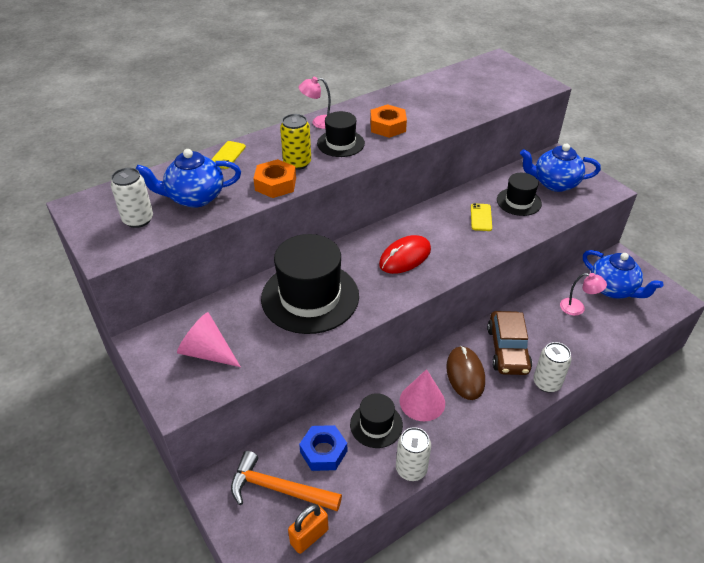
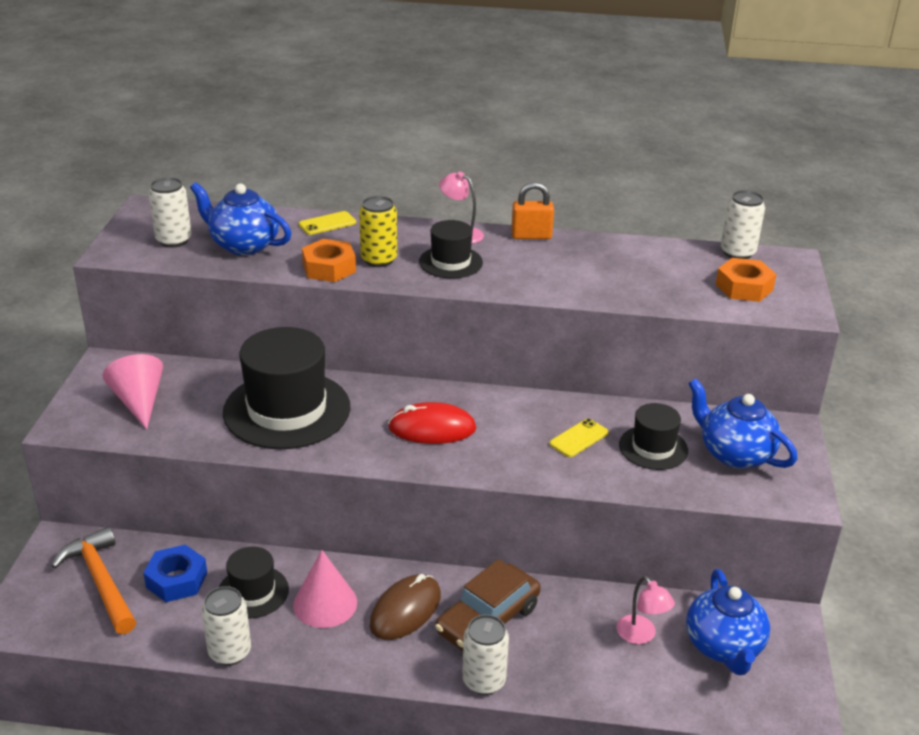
camera: 40 degrees right, 10 degrees down
orange padlock [288,504,329,554] -> orange padlock moved to [511,182,554,239]
orange nut [370,104,407,138] -> orange nut moved to [715,258,776,302]
none -> white can [721,190,765,259]

